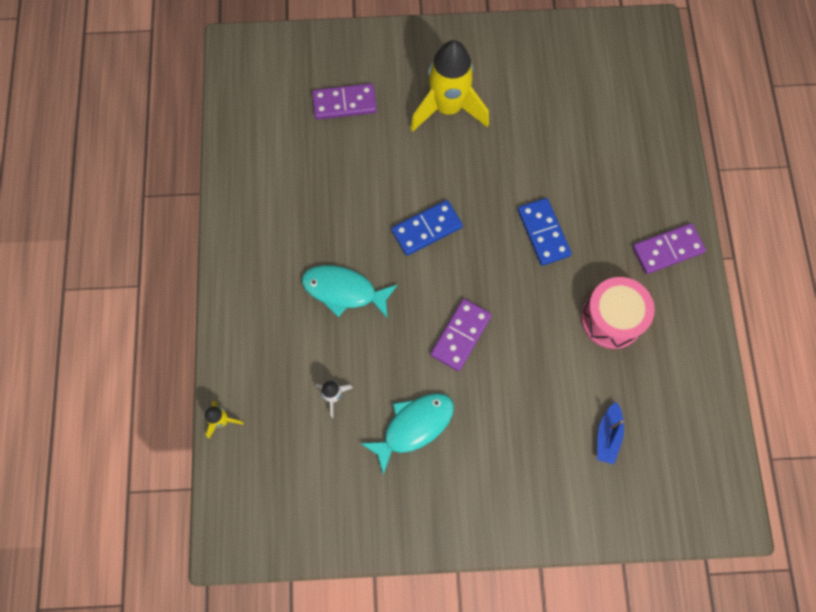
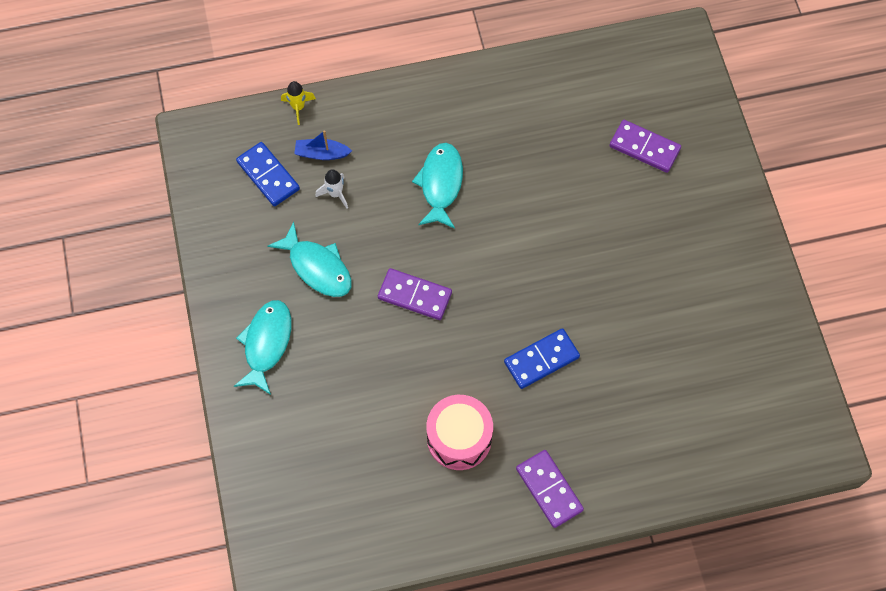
camera: 80 degrees right, 5 degrees down
purple domino [312,83,377,120] -> purple domino turned 45 degrees counterclockwise [609,120,681,173]
blue domino [391,200,463,256] -> blue domino moved to [236,142,300,206]
yellow rocket [410,40,489,132] -> none
blue boat [597,402,624,464] -> blue boat moved to [294,130,352,160]
none -> turquoise fish [234,300,291,395]

